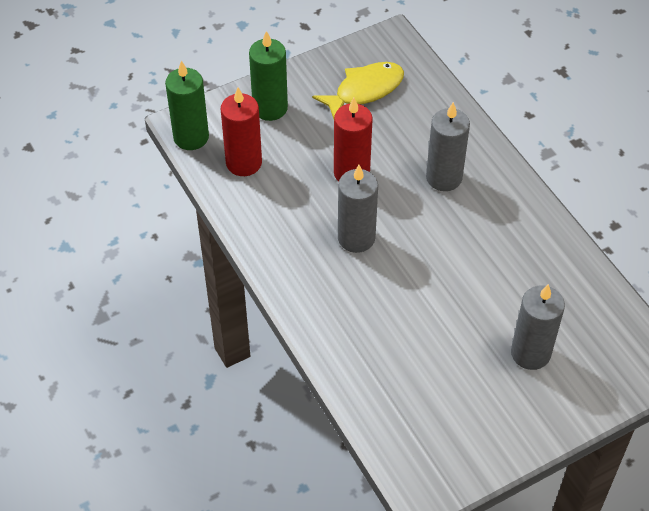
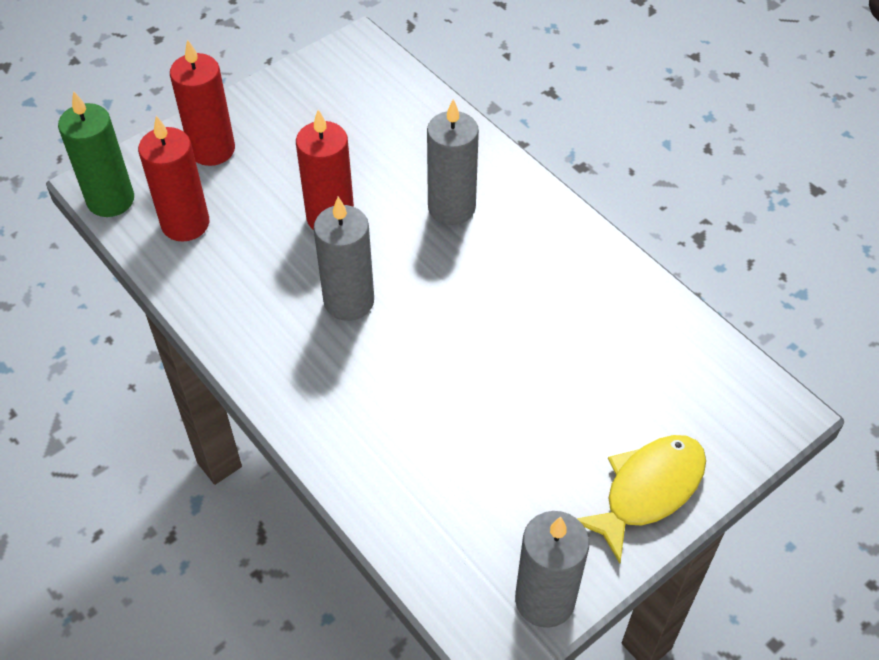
camera: 10 degrees left, 0 degrees up
green candle [249,31,288,121] -> red candle [170,39,235,166]
yellow fish [312,62,404,119] -> yellow fish moved to [577,435,706,563]
grey candle [511,284,565,370] -> grey candle moved to [515,511,589,628]

